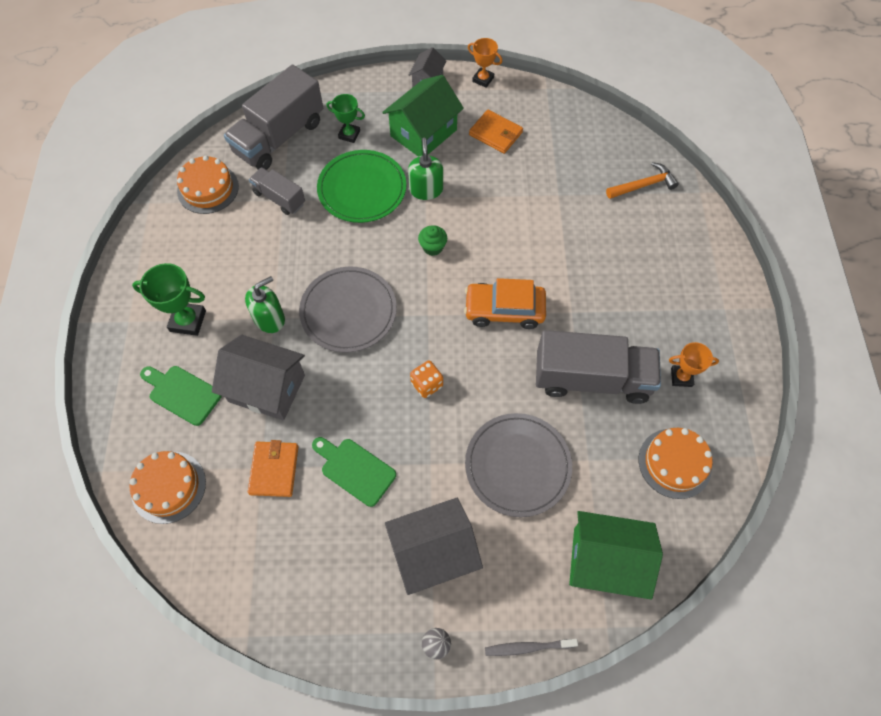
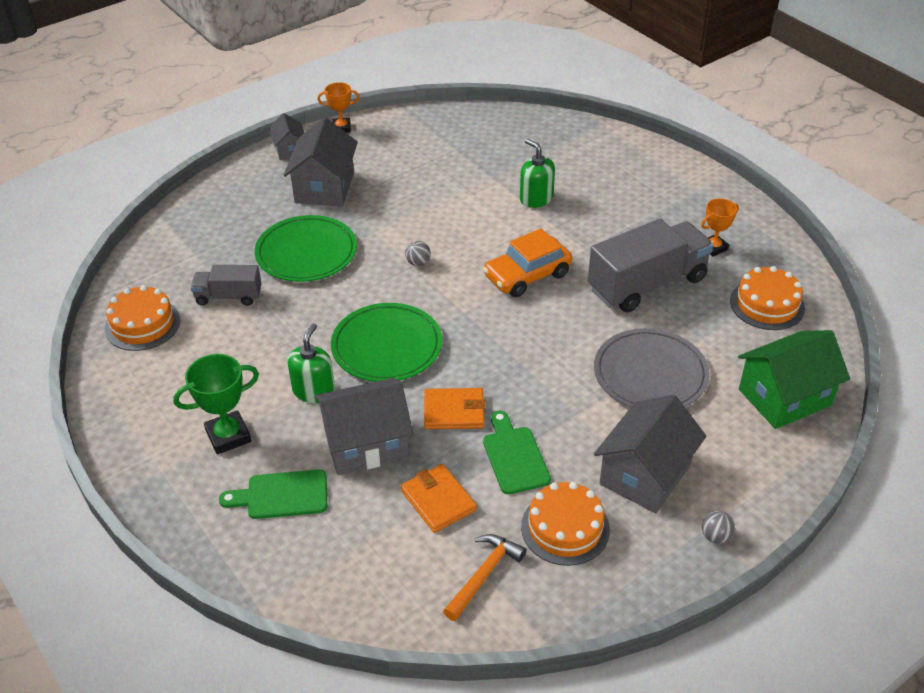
camera: 35 degrees left, 20 degrees down
orange cake [129,451,206,524] -> orange cake moved to [521,482,610,566]
grey truck [224,64,323,170] -> none
grey plate [299,267,397,353] -> green plate [331,303,442,382]
green cutting board [312,437,396,507] -> green cutting board turned 75 degrees clockwise [483,411,551,494]
green trophy [327,94,365,143] -> none
green house [382,75,464,157] -> grey house [284,117,358,206]
green soap dispenser [408,138,443,200] -> green soap dispenser moved to [520,139,555,208]
orange dice [410,360,443,398] -> none
green cupcake [418,225,447,256] -> grey ball [405,241,431,266]
orange wallet [469,110,523,154] -> orange wallet moved to [424,388,486,429]
grey toothbrush [485,639,578,656] -> none
orange hammer [606,162,678,199] -> orange hammer moved to [443,534,526,621]

